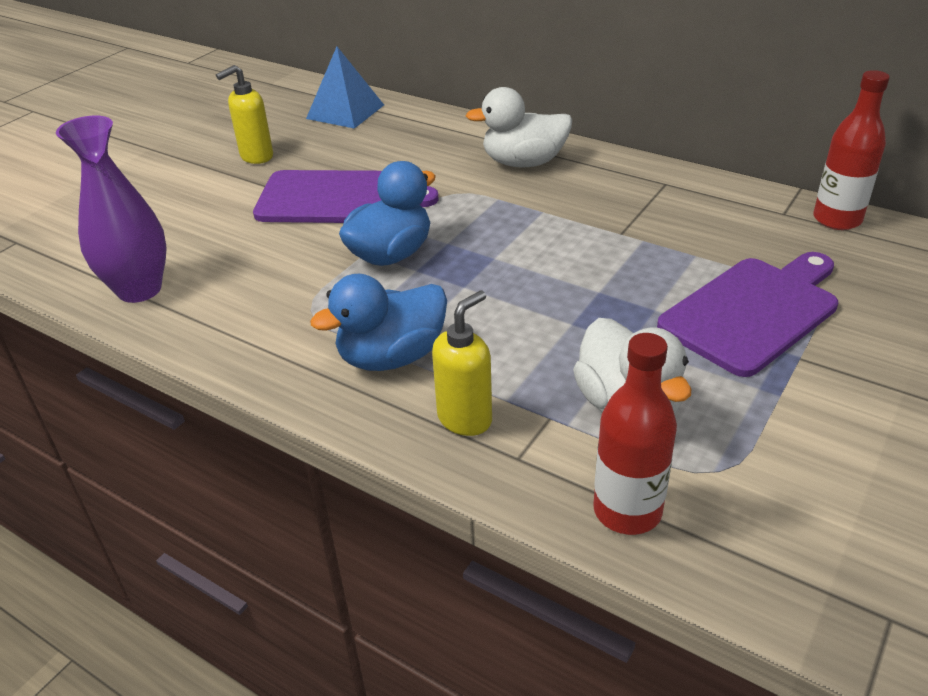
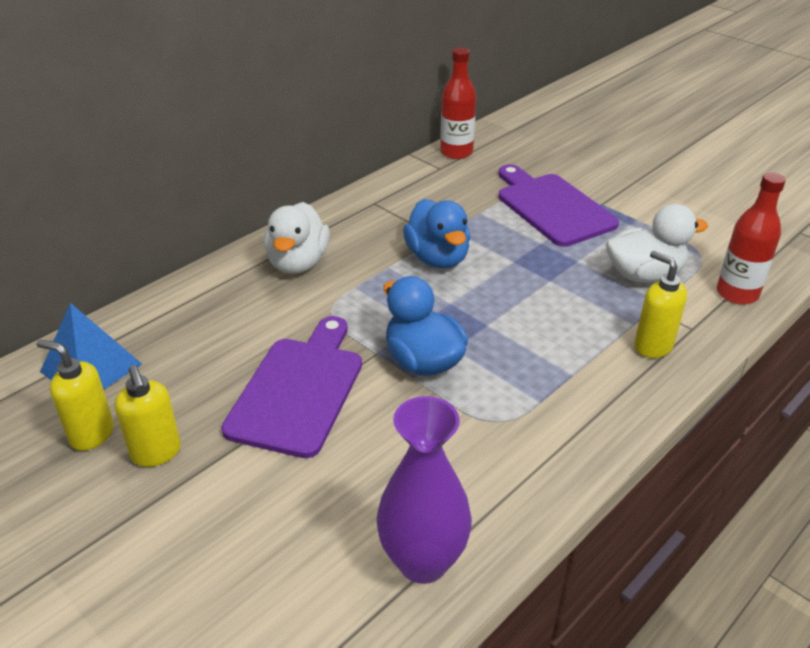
camera: 80 degrees left, 0 degrees up
blue duck [310,274,447,371] -> blue duck moved to [403,199,470,268]
none -> yellow soap dispenser [36,339,114,451]

